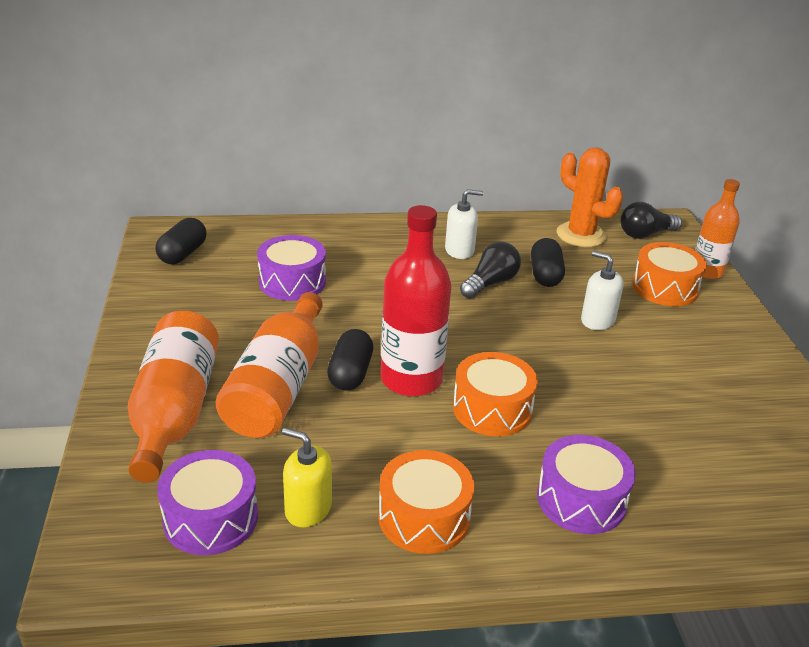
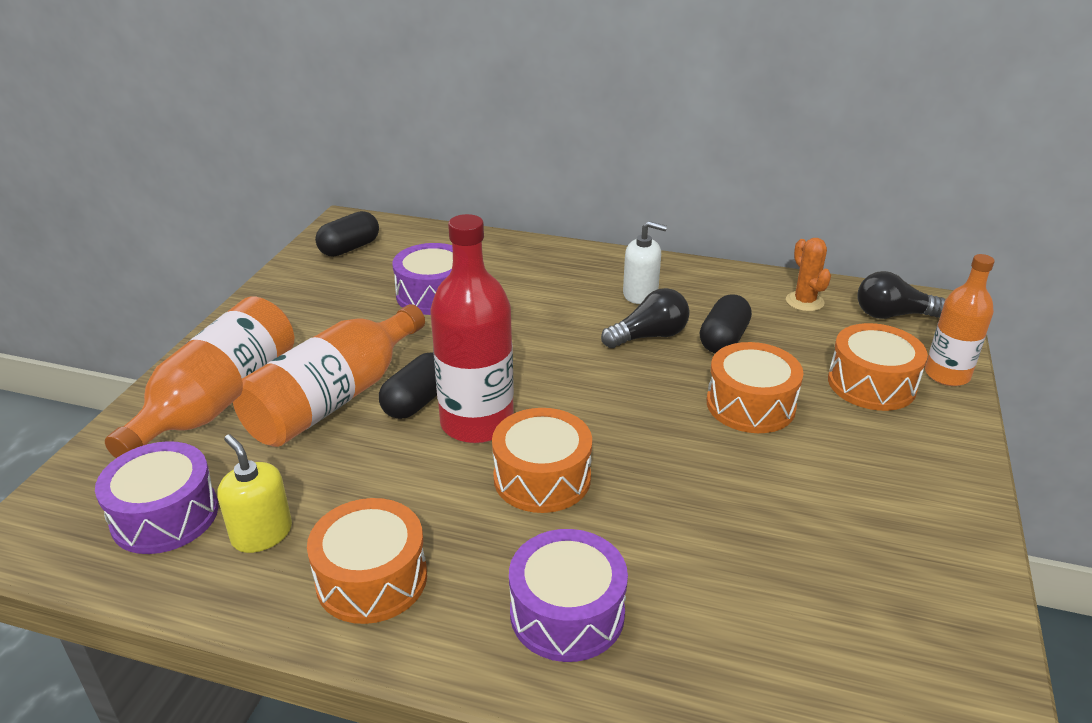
camera: 25 degrees right, 0 degrees up
orange cactus [557,147,623,247] -> orange cactus [786,238,831,312], size x0.60
white soap dispenser [581,251,624,330] -> orange drum [707,342,804,433]

